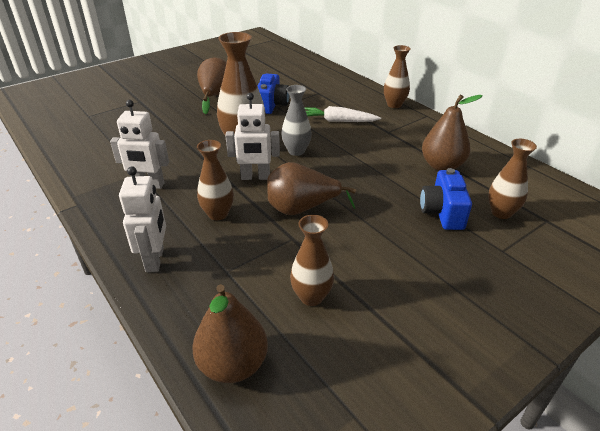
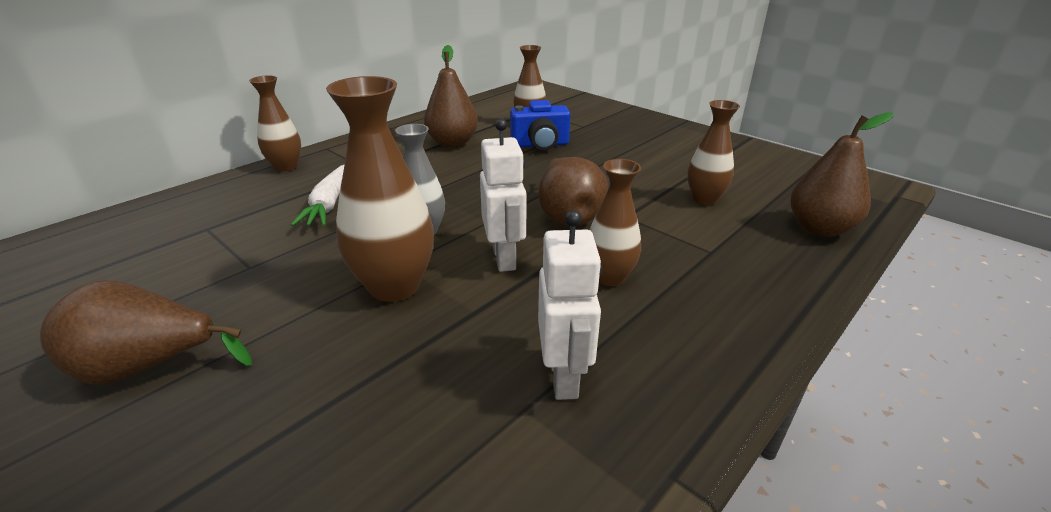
camera: 100 degrees left, 5 degrees down
white robot [119,166,166,272] -> none
blue camera [258,74,290,114] -> none

